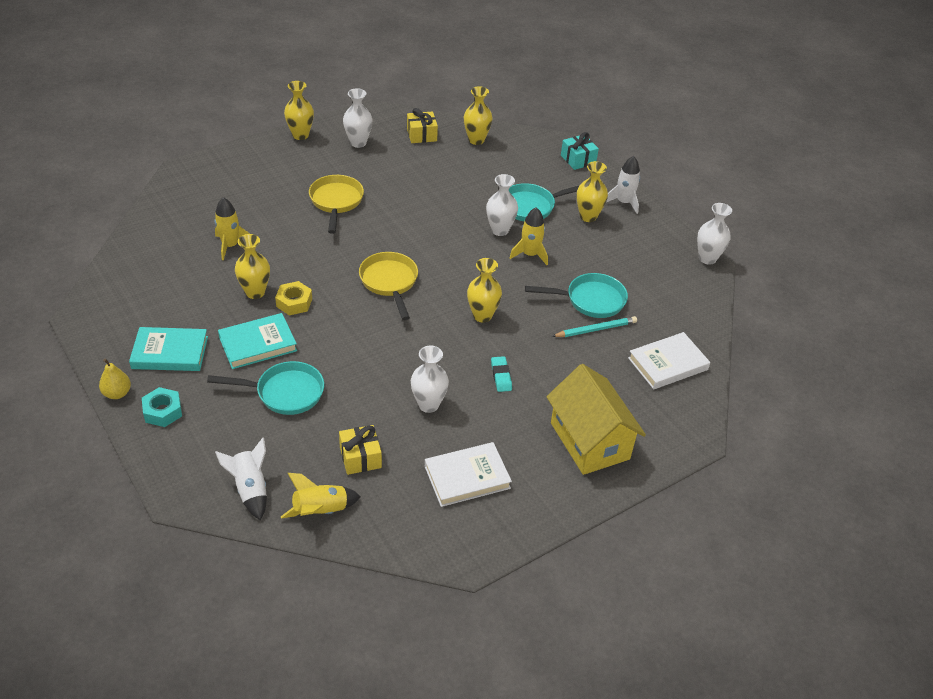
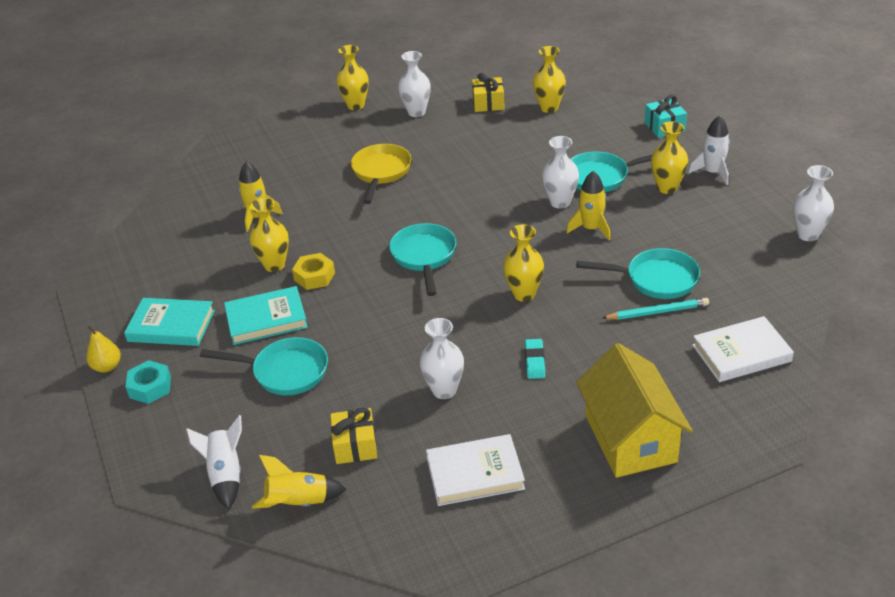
camera: 15 degrees right, 5 degrees down
yellow pan [359,252,418,320] -> turquoise pan [389,223,456,296]

